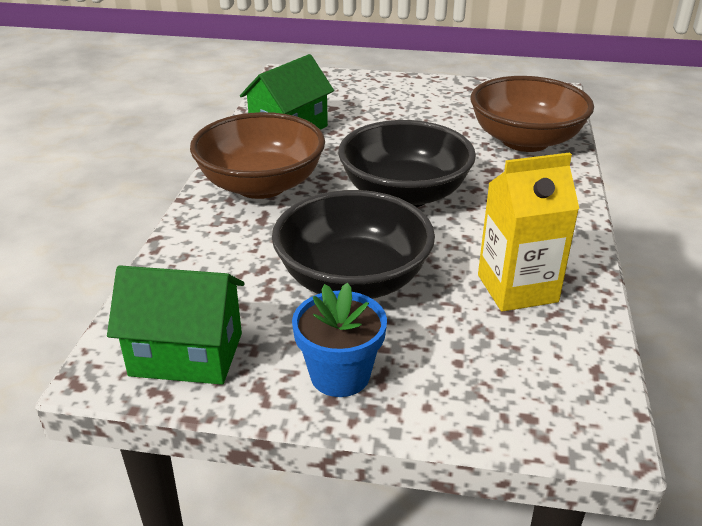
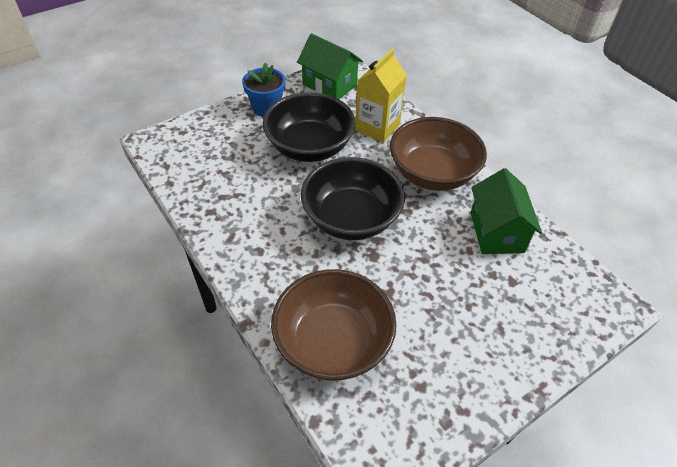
camera: 135 degrees right, 15 degrees up
green house [107,265,245,385] -> green house turned 75 degrees clockwise [297,33,363,99]
yellow carton [478,153,579,312] -> yellow carton moved to [355,48,407,143]

